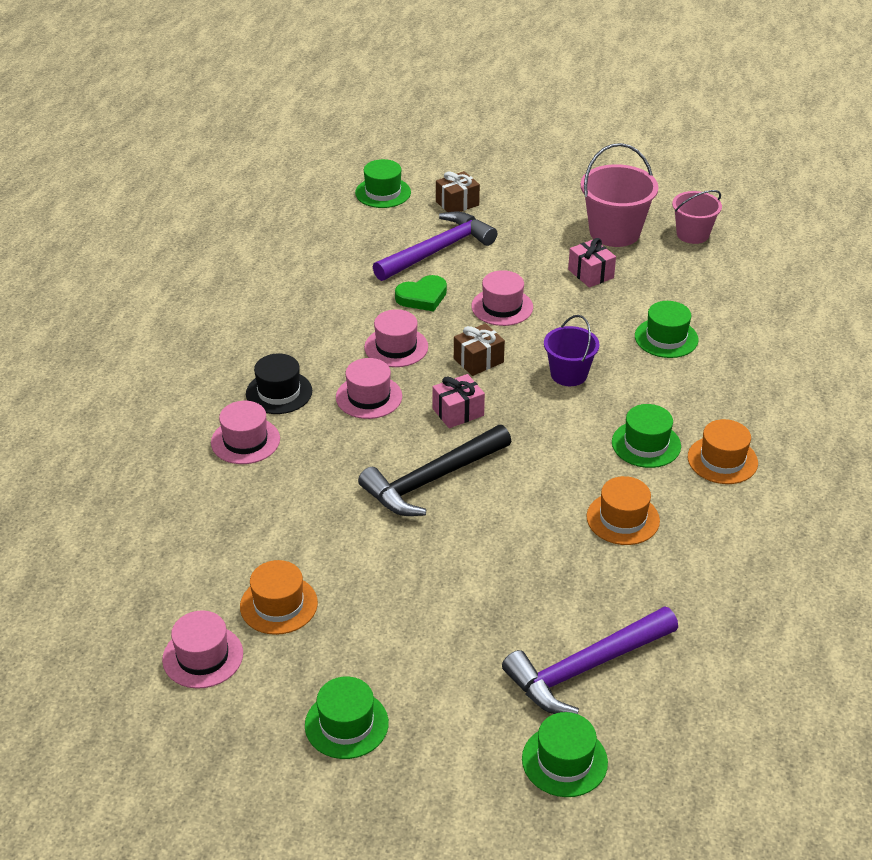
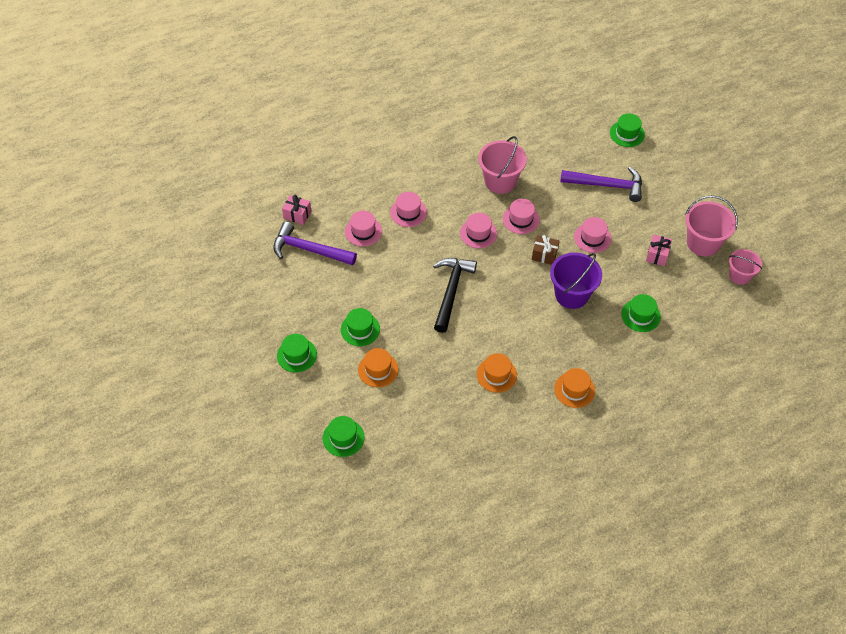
camera: 50 degrees right, 15 degrees up
pink hat [162,610,243,689] -> pink hat moved to [345,211,382,246]
orange hat [240,560,318,635] -> orange hat moved to [358,348,398,387]
black hat [246,354,312,414] -> none
black hammer [358,425,511,516] -> black hammer turned 90 degrees clockwise [433,258,477,333]
green heart [395,275,447,312] -> none
pink gift [432,374,485,428] -> pink gift moved to [282,195,311,225]
brown gift [436,171,480,212] -> none
purple hammer [502,606,678,714] -> purple hammer moved to [273,222,357,265]
purple bucket [544,315,600,386] -> purple bucket [550,252,602,309], size x1.56
green hat [612,404,681,468] -> green hat moved to [341,308,380,346]
none -> pink bucket [478,136,527,194]

